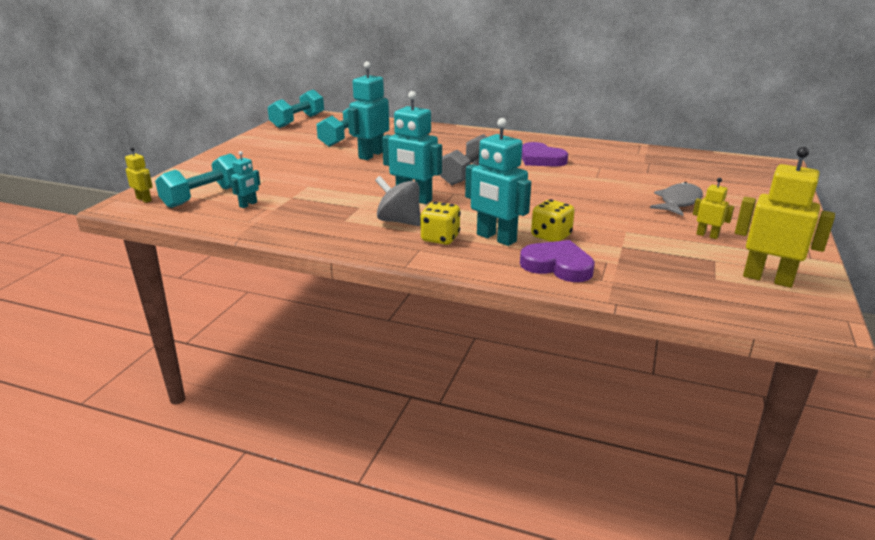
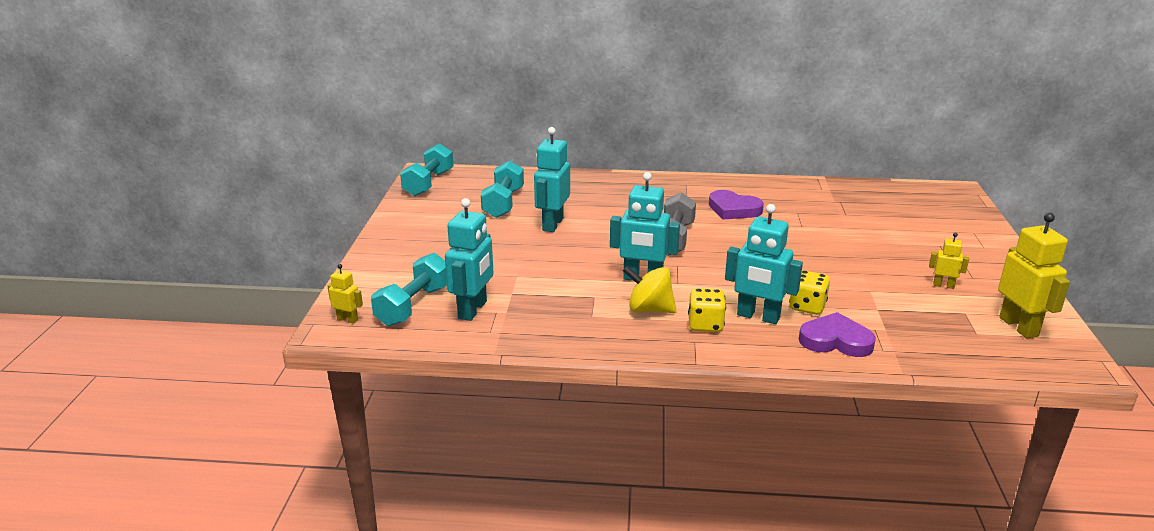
camera: 15 degrees left, 0 degrees up
turquoise robot [231,151,260,208] -> turquoise robot [445,198,493,321], size x1.97
grey spinning top [375,176,421,226] -> yellow spinning top [623,266,677,313]
grey fish [650,182,703,216] -> none
yellow robot [735,147,835,288] -> yellow robot turned 60 degrees clockwise [998,213,1070,339]

